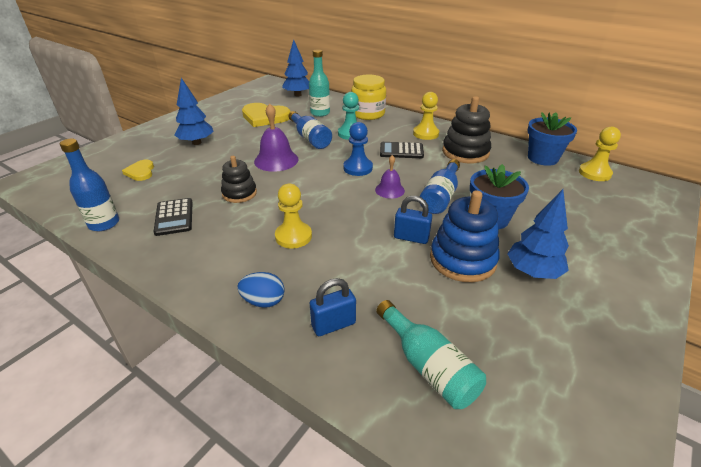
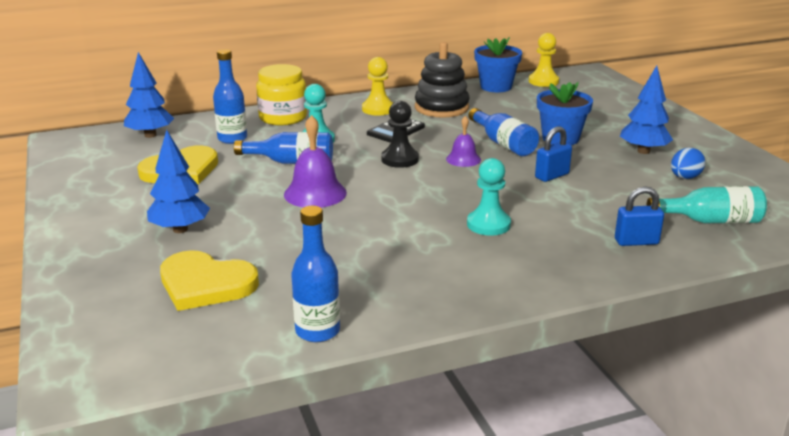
camera: 55 degrees left, 10 degrees down
yellow heart [122,160,154,181] -> yellow heart [160,250,259,311], size x1.81
black calculator [153,198,193,236] -> none
black stacking toy [221,156,257,203] -> none
blue egg [237,272,285,308] -> blue egg moved to [671,148,706,179]
yellow pawn [275,184,312,249] -> turquoise pawn [467,158,511,236]
turquoise bottle [309,49,330,117] -> blue bottle [213,49,247,144]
blue padlock [310,278,356,336] -> blue padlock turned 75 degrees clockwise [615,187,664,246]
blue pawn [343,122,373,176] -> black pawn [381,101,419,168]
blue stacking toy [430,190,500,282] -> none

